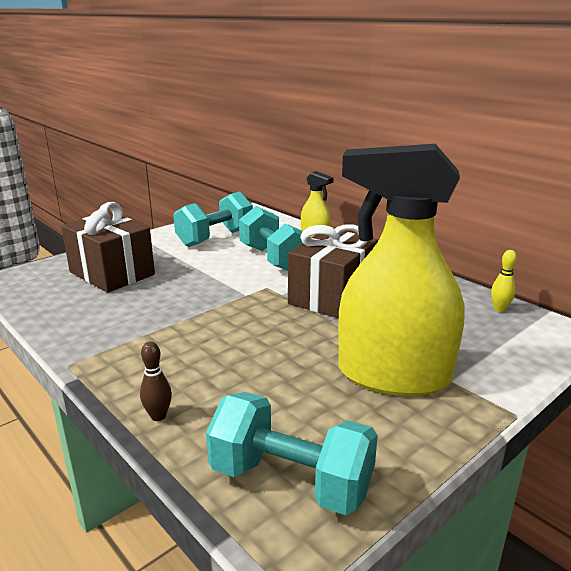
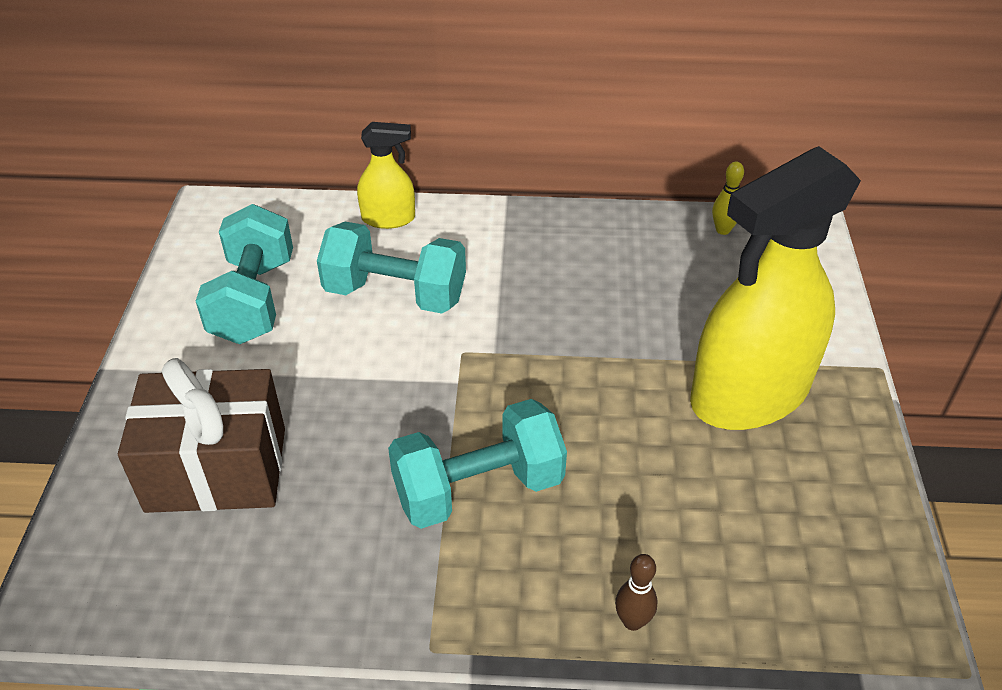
camera: 45 degrees left, 20 degrees up
turquoise dumbbell [206,392,378,515] -> turquoise dumbbell moved to [388,399,567,529]
brown gift [288,224,378,318] -> none

